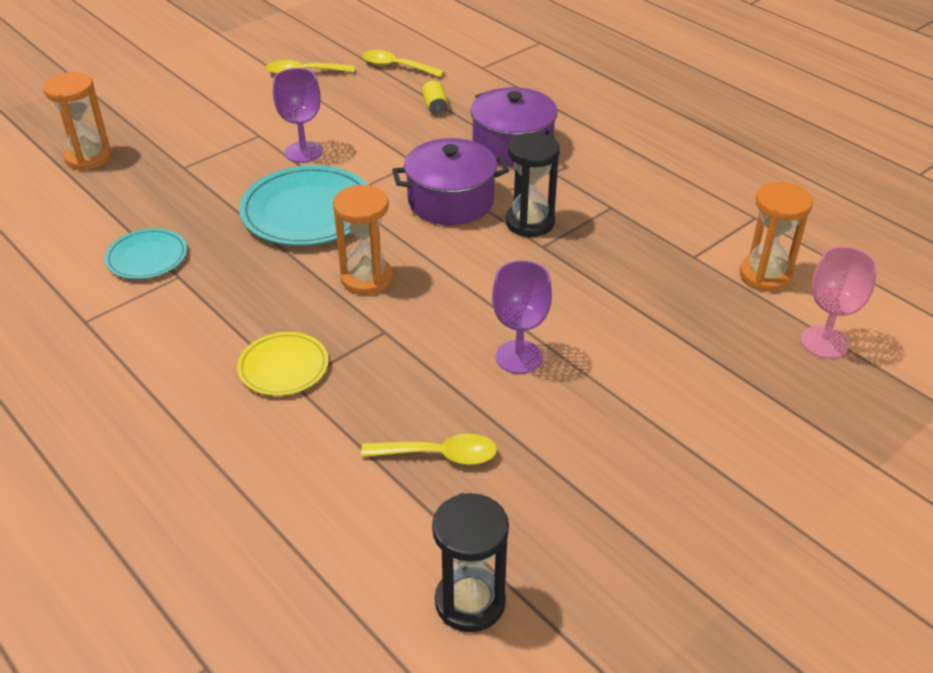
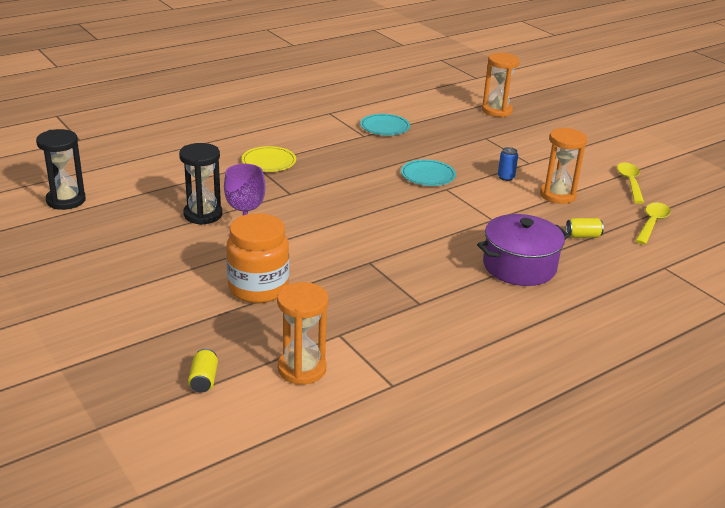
camera: 95 degrees right, 10 degrees down
turquoise plate [239,165,368,246] -> turquoise plate [401,159,456,186], size x0.57
purple goblet [273,68,323,163] -> blue can [498,147,518,181]
orange hourglass [333,185,393,295] -> orange hourglass moved to [540,128,587,204]
yellow spoon [361,434,497,465] -> none
purple pot [392,138,509,225] -> none
black hourglass [506,132,560,237] -> black hourglass moved to [179,143,222,225]
pink goblet [801,246,877,359] -> yellow can [188,349,218,393]
none -> orange jar [226,213,289,303]

